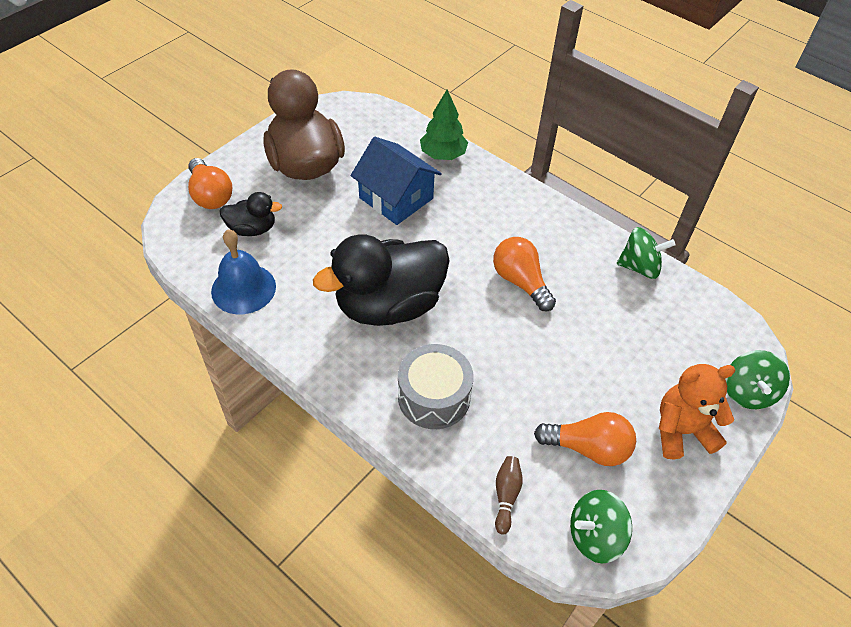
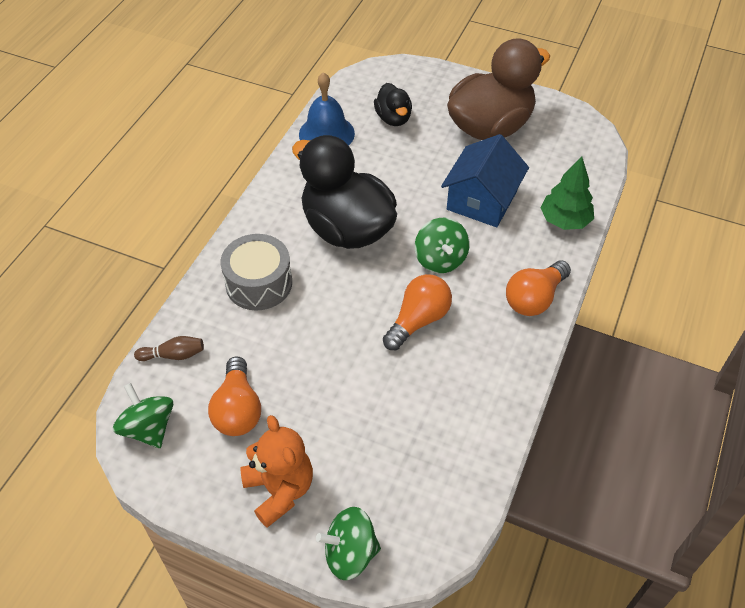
camera: 75 degrees right, 0 degrees up
orange light bulb [188,158,232,209] -> orange light bulb moved to [506,261,571,316]
green spinning top [617,227,676,279] -> green spinning top moved to [415,218,469,273]

